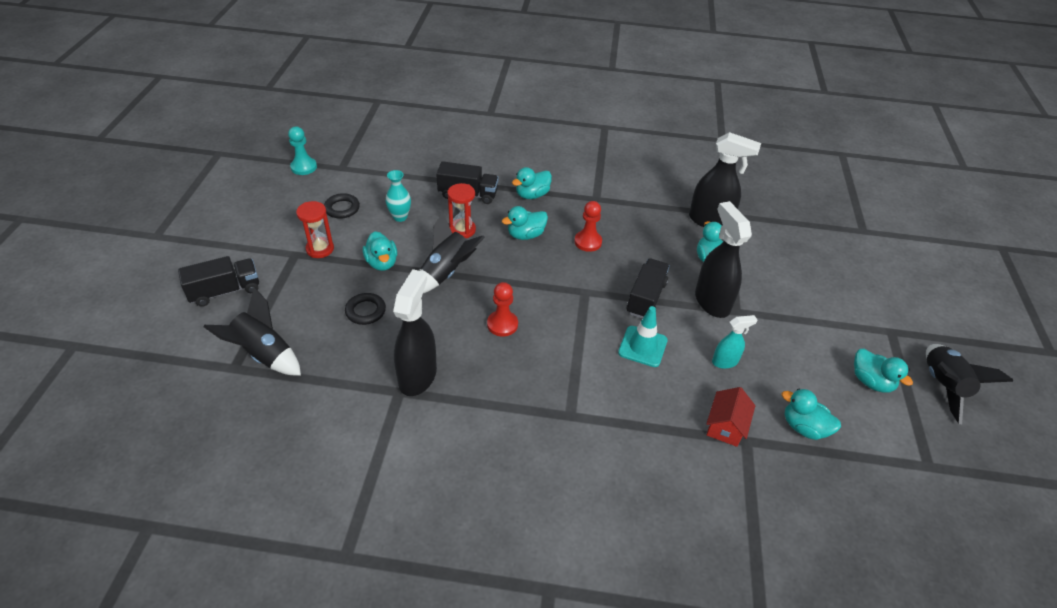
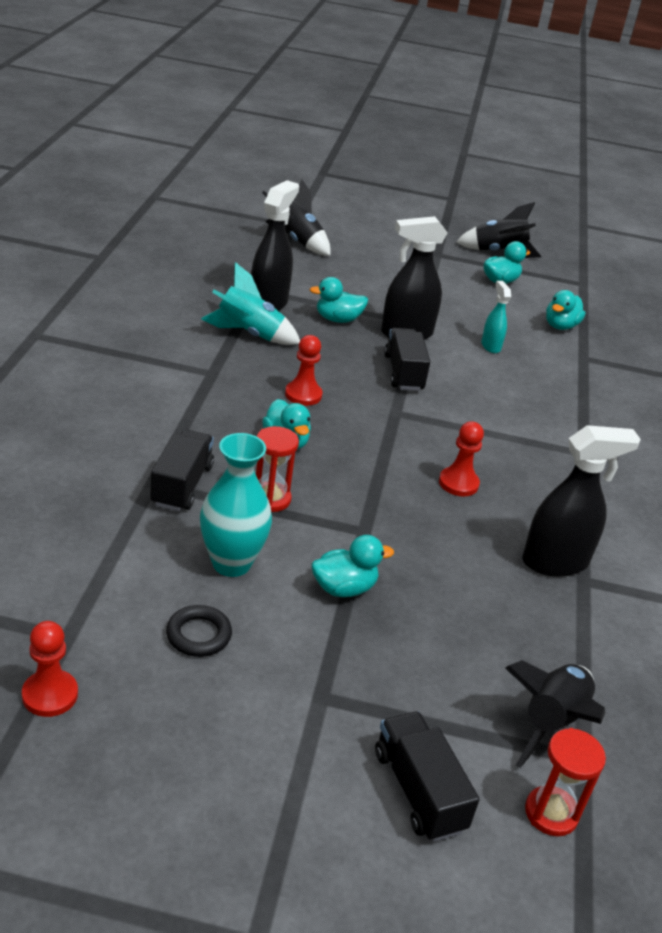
camera: 90 degrees left, 10 degrees down
turquoise pawn [288,127,317,175] -> red pawn [22,621,78,717]
red hourglass [296,201,334,258] -> red hourglass moved to [525,728,606,836]
black ring [345,293,386,325] -> none
turquoise vase [385,170,411,222] -> turquoise vase [200,433,272,577], size x1.64
black spray bottle [393,269,437,396] -> black spray bottle turned 150 degrees clockwise [522,425,641,577]
black rocket [419,212,485,293] -> black rocket moved to [262,180,331,256]
turquoise duck [512,167,552,199] -> none
turquoise traffic cone [618,306,668,367] -> none
black truck [626,258,670,319] -> black truck turned 60 degrees clockwise [384,328,430,391]
red house [706,387,755,447] -> none
none -> turquoise rocket [201,262,300,345]

